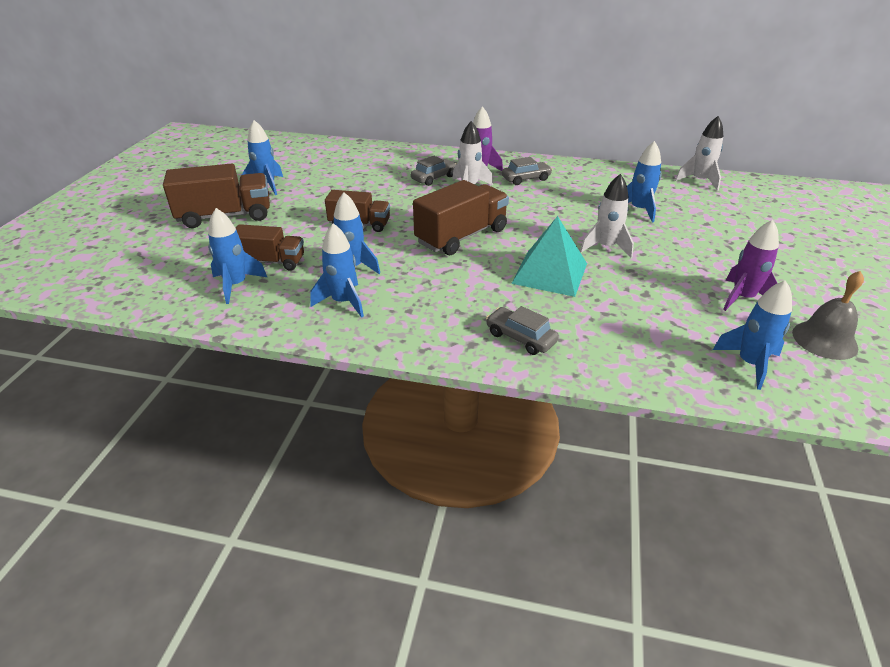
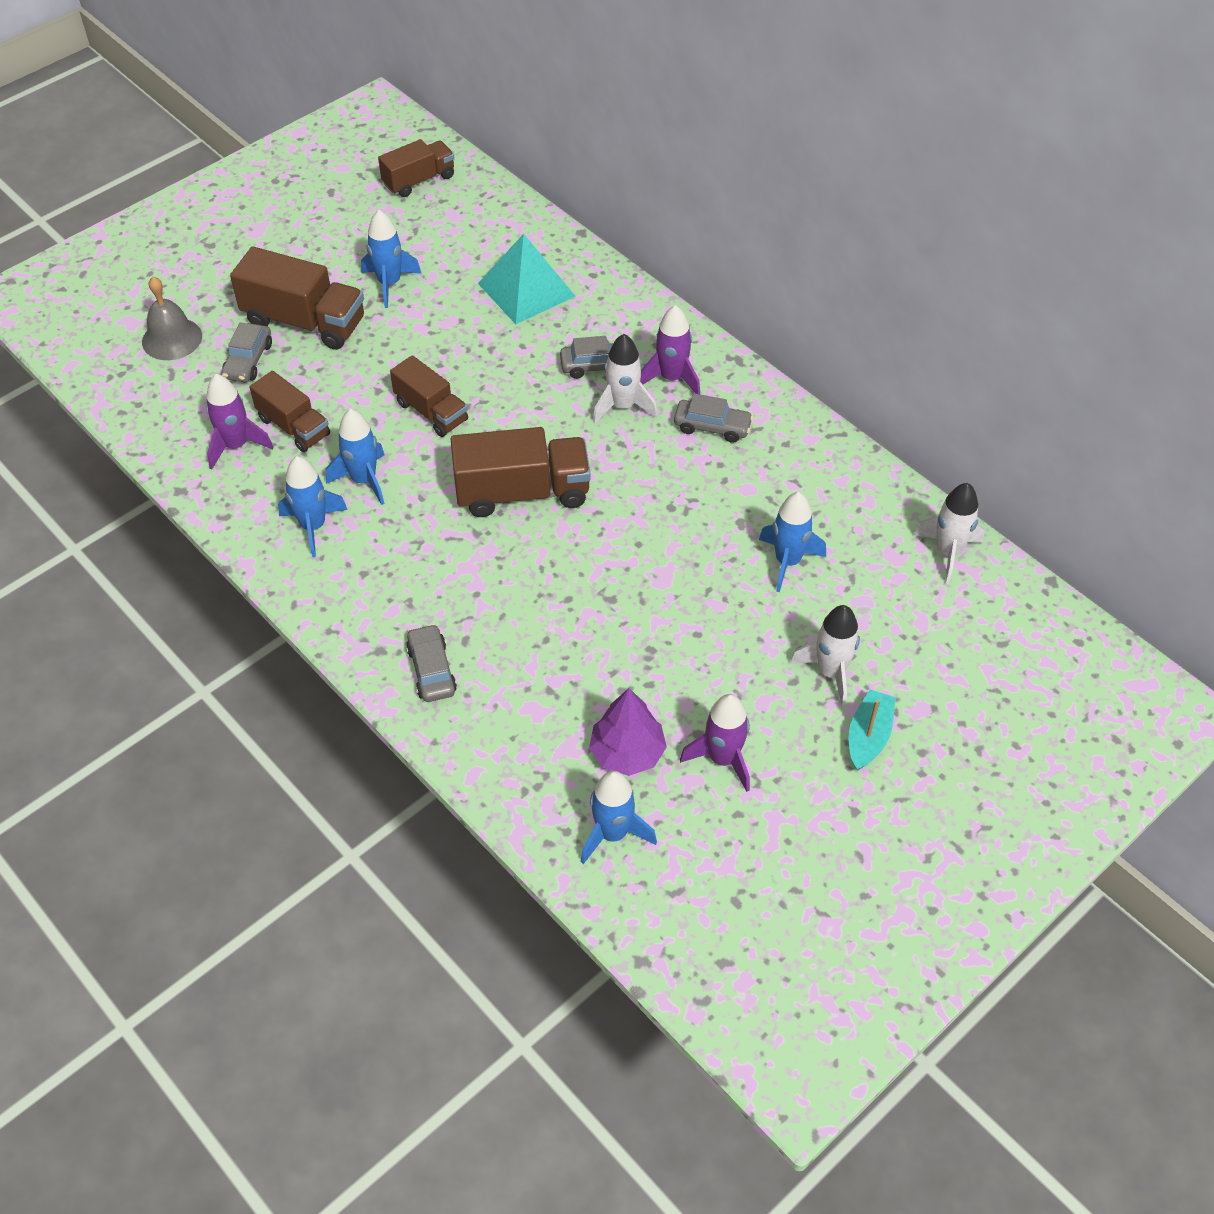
camera: 35 degrees right, 15 degrees up
blue rocket [208,208,267,304] -> purple rocket [206,374,274,470]
turquoise pyramid [511,216,587,297] -> turquoise pyramid moved to [478,234,575,324]
white rocket [580,174,634,258] -> white rocket moved to [790,605,861,707]
grey bell [792,271,864,360] -> grey bell moved to [142,277,202,360]
none -> grey car [221,323,272,382]
none -> brown truck [378,139,455,197]
none -> purple tree [589,688,667,776]
none -> turquoise boat [849,689,896,771]

